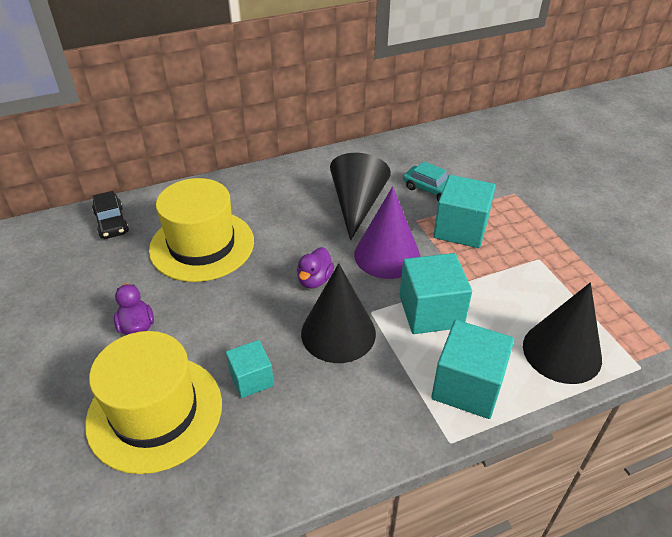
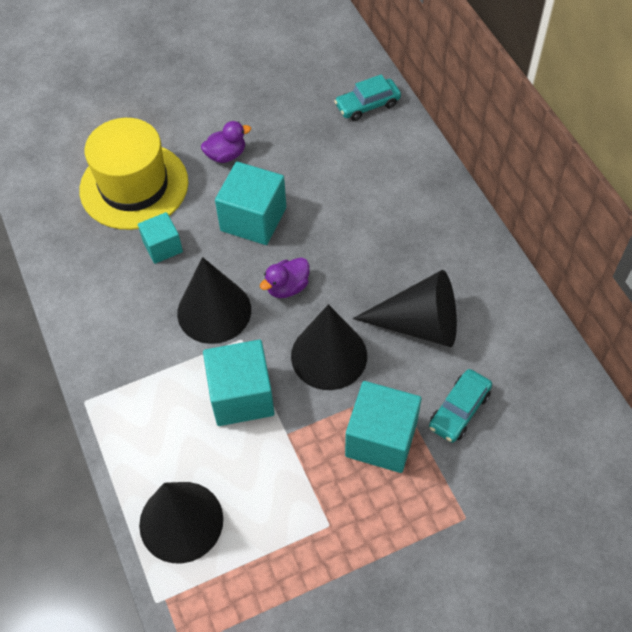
camera: 90 degrees right, 15 degrees up
black car [92,191,129,239] -> turquoise car [334,74,401,121]
yellow hat [149,178,254,282] -> none
purple duck [297,247,334,288] -> purple duck turned 60 degrees counterclockwise [260,257,310,298]
purple cone [354,186,420,279] -> black cone [291,304,367,390]
turquoise cube [431,320,514,419] -> turquoise cube moved to [215,162,286,245]

